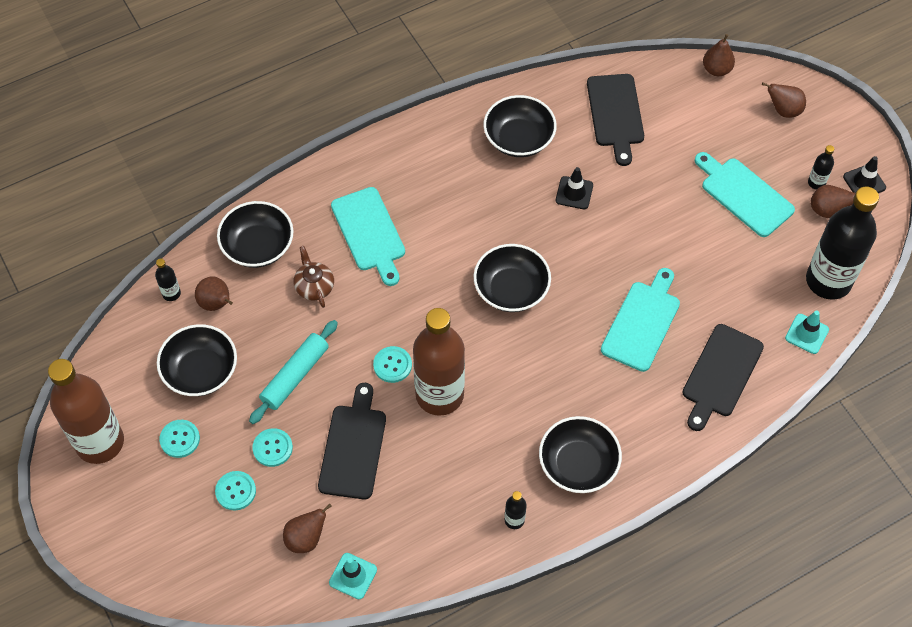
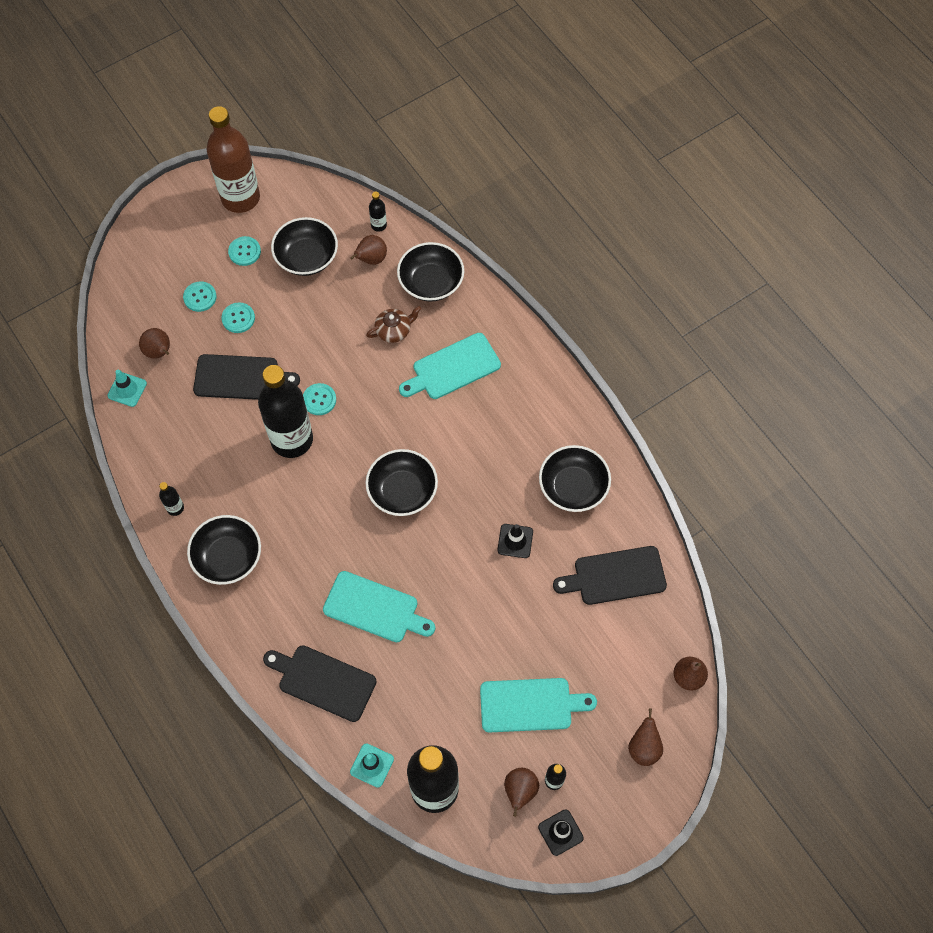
camera: 85 degrees right, 5 degrees up
turquoise rolling pin [249,320,338,424] -> none
brown bottle [413,308,465,416] -> black bottle [258,365,313,458]
turquoise cutting board [695,152,795,237] -> turquoise cutting board turned 45 degrees clockwise [480,678,597,733]

